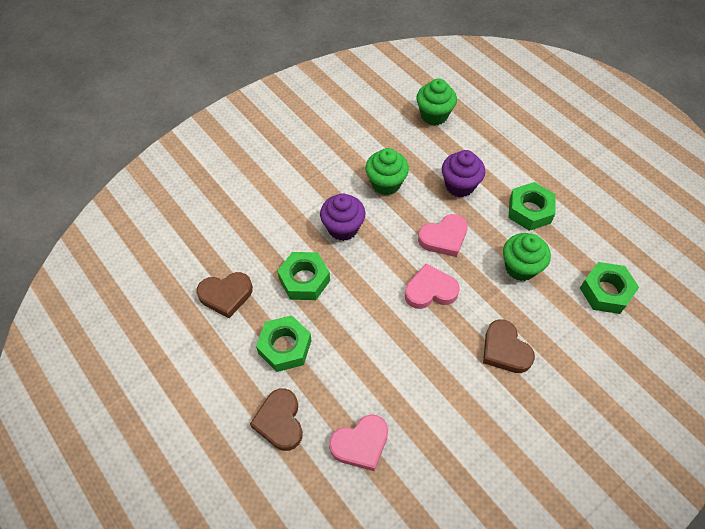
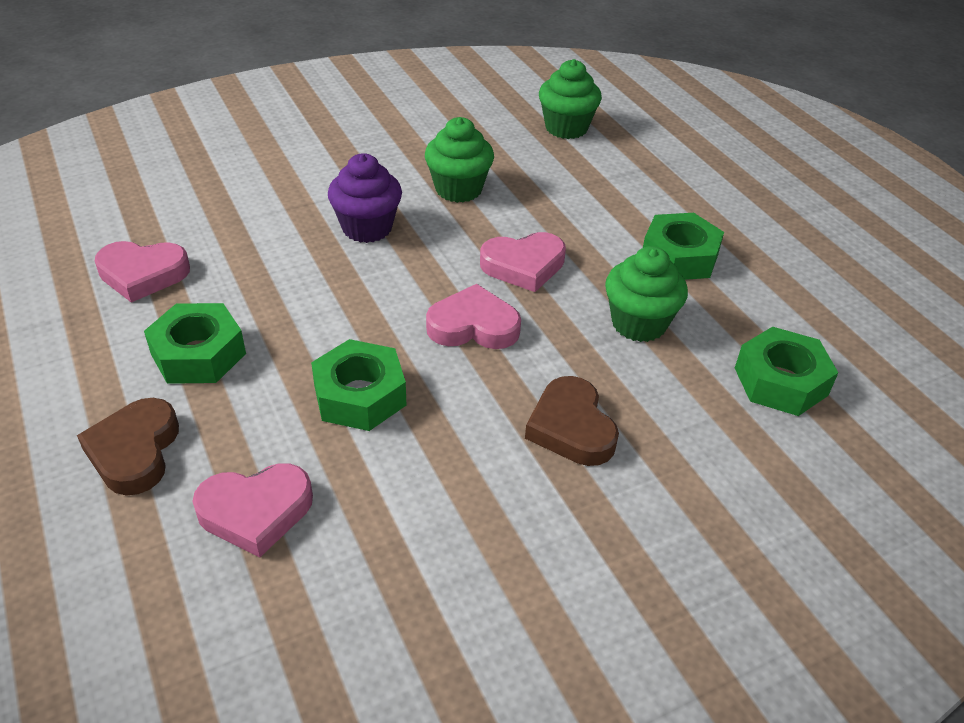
camera: 10 degrees right, 15 degrees down
brown heart [196,272,253,318] -> pink heart [95,241,190,303]
green nut [277,252,330,300] -> green nut moved to [311,339,406,431]
purple cupcake [442,150,485,197] -> none

